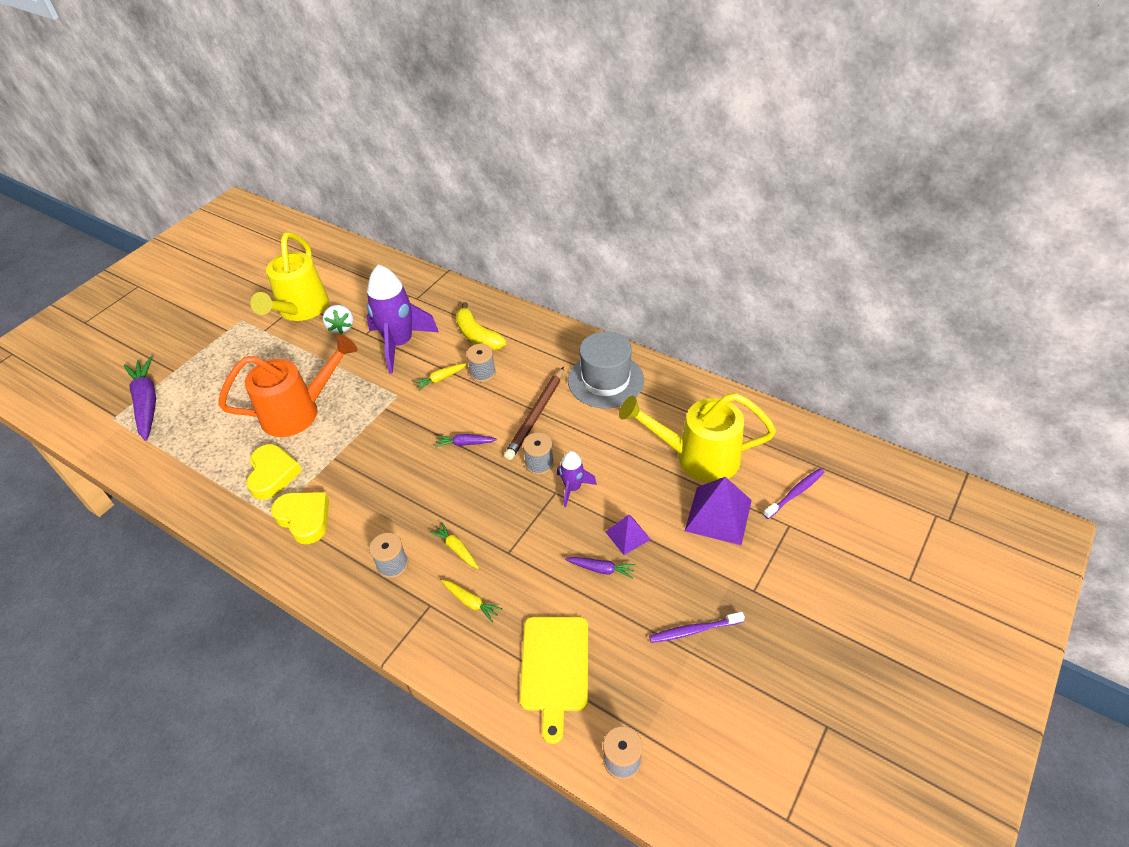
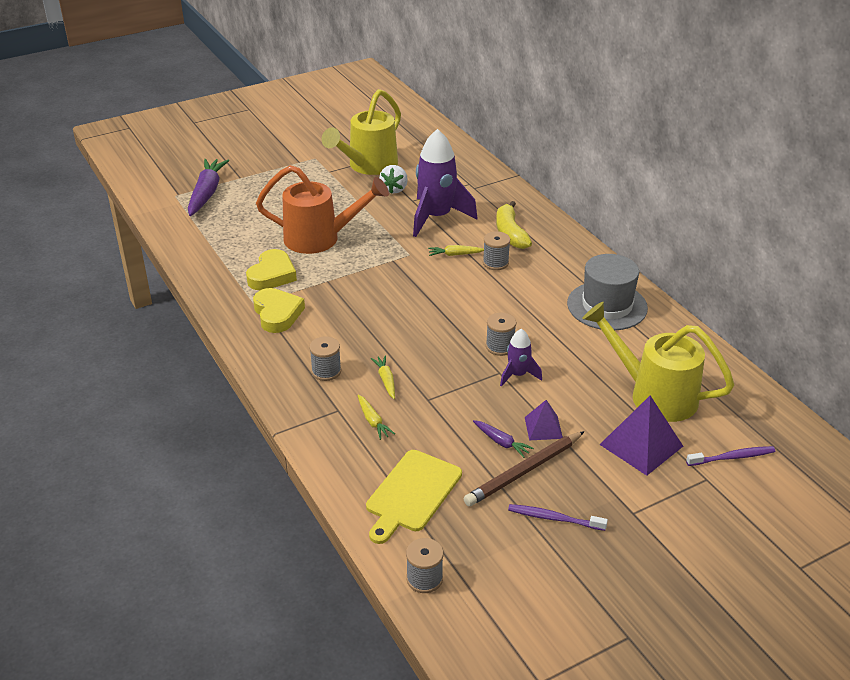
camera: 25 degrees right, 10 degrees down
purple carrot [435,434,497,447] -> none
brown pencil [504,367,564,460] -> brown pencil moved to [463,431,585,506]

